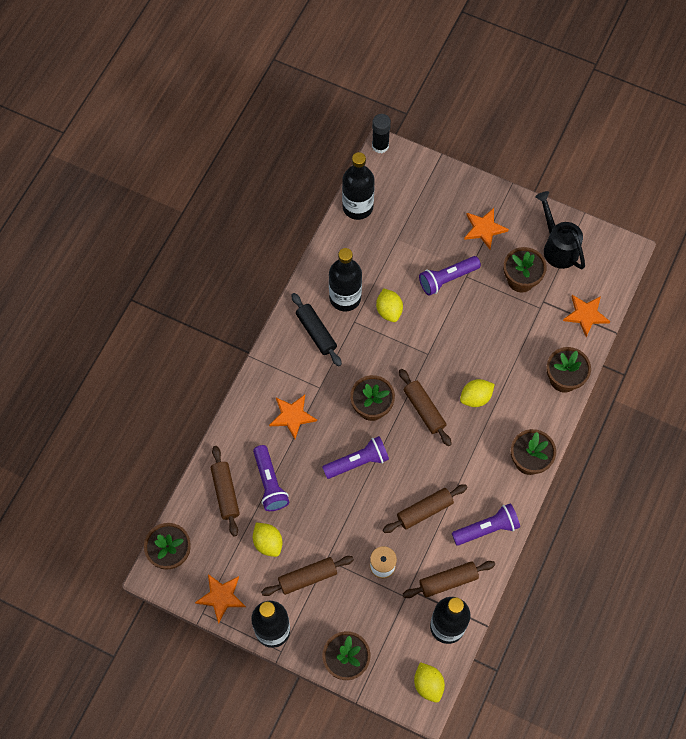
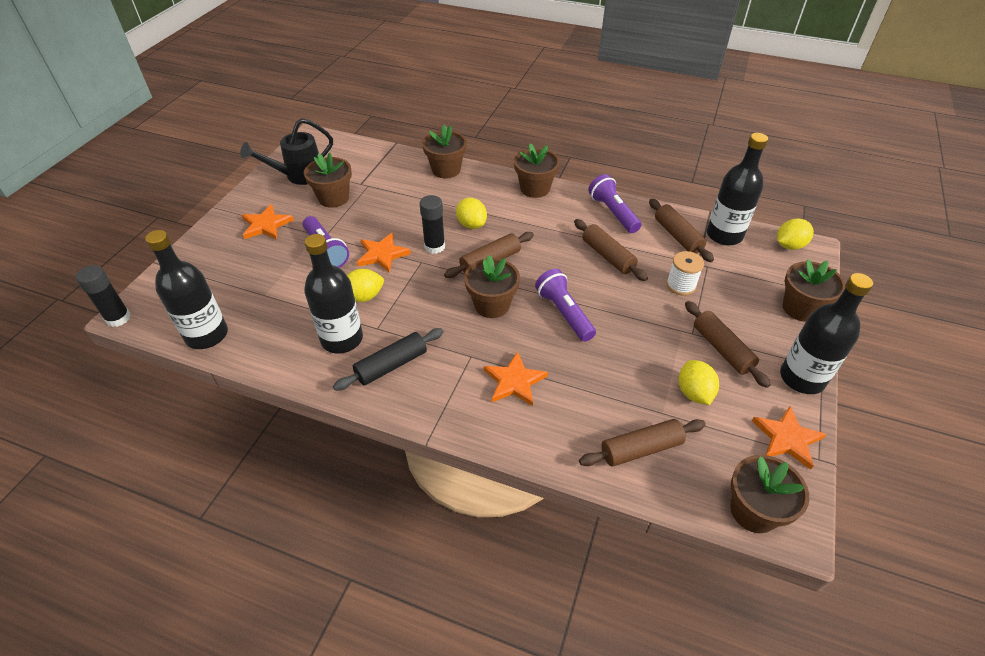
camera: 95 degrees left, 20 degrees down
purple flashlight [253,445,289,511] -> none
yellow lemon [253,523,282,557] -> yellow lemon turned 60 degrees counterclockwise [679,360,719,405]
orange star [563,295,610,337] -> orange star moved to [357,232,411,272]
none -> black glue stick [419,195,445,254]

